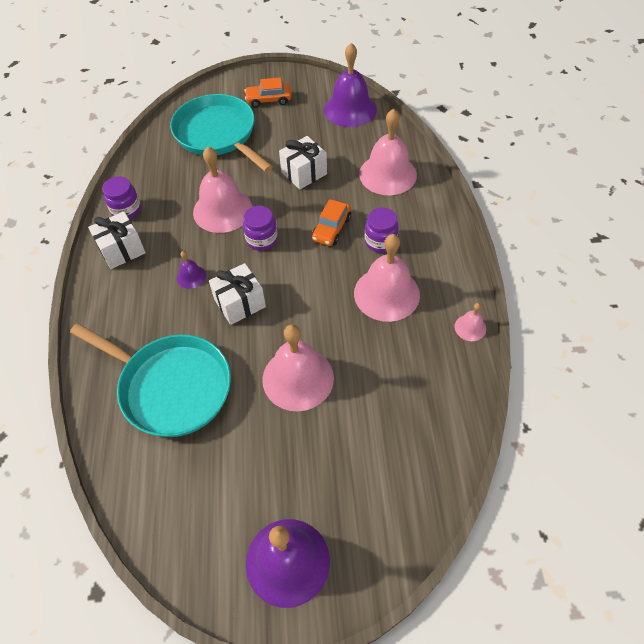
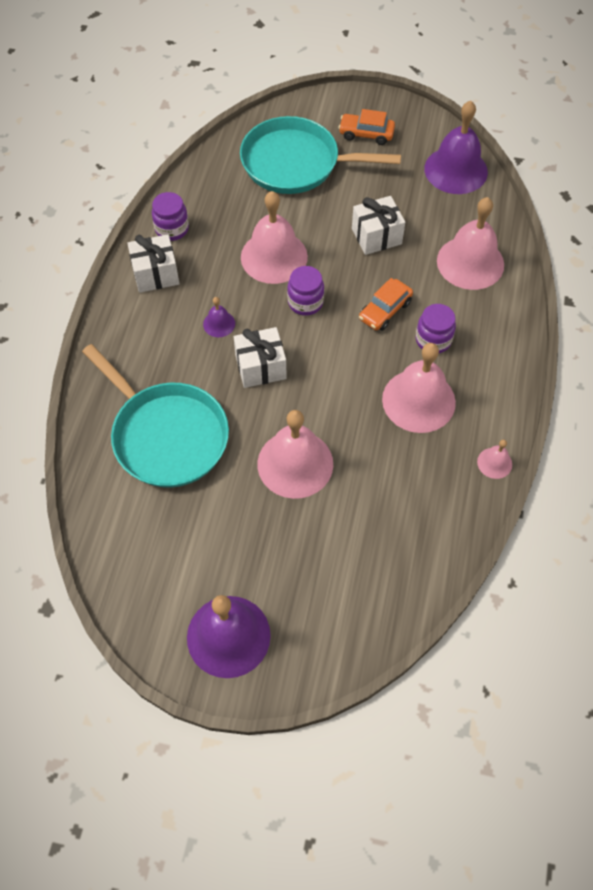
camera: 15 degrees right, 5 degrees up
turquoise pan [170,94,273,172] -> turquoise pan turned 60 degrees counterclockwise [240,116,401,194]

